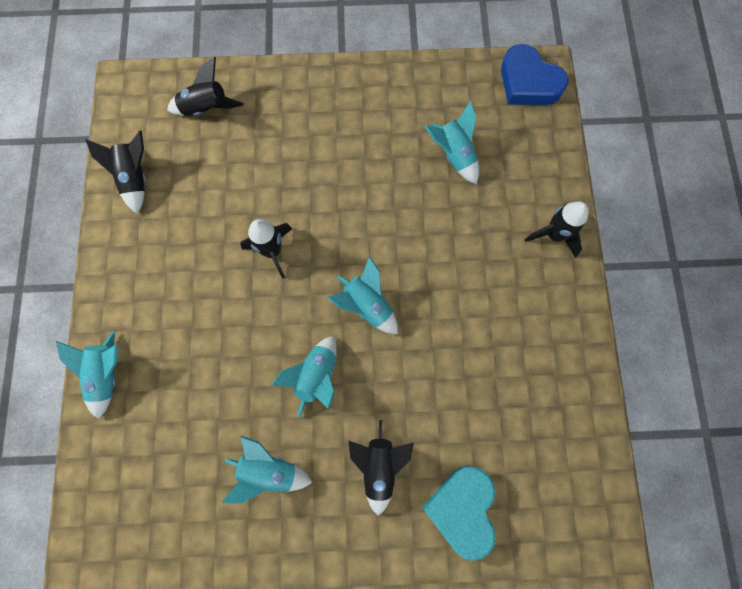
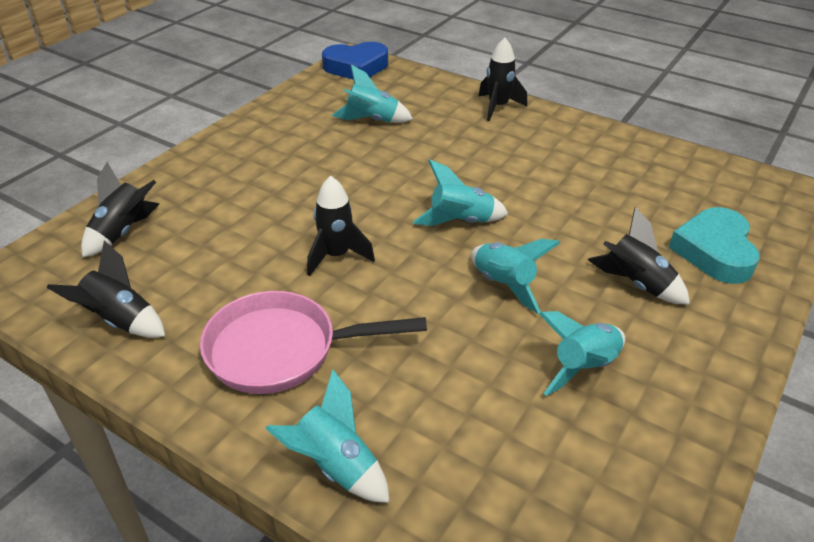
camera: 55 degrees left, 35 degrees down
turquoise heart [422,465,496,561] -> turquoise heart turned 60 degrees clockwise [669,207,760,284]
none -> pink pan [200,291,427,394]

